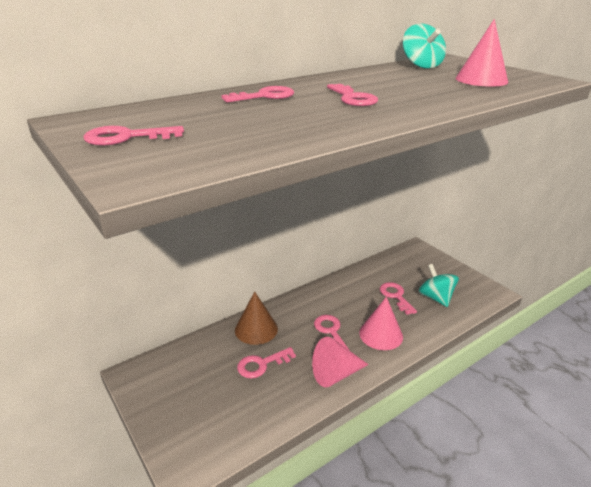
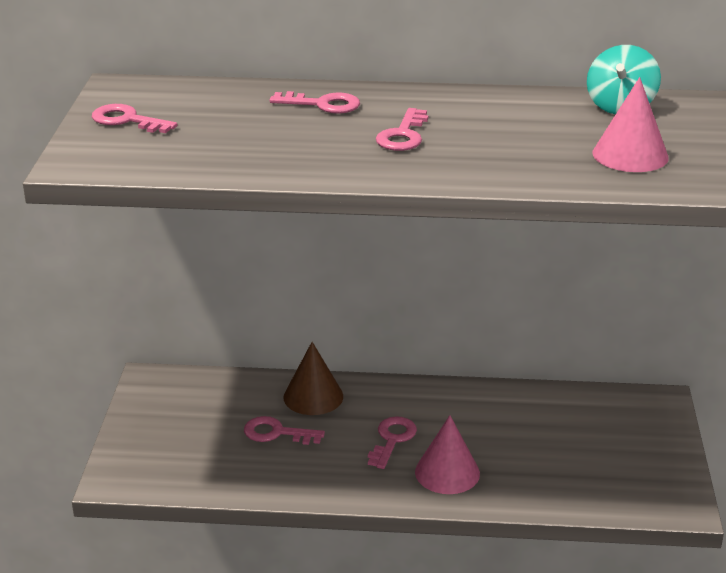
camera: 40 degrees right, 0 degrees up
pink cone [312,337,369,387] -> none
pink key [380,282,417,315] -> none
turquoise spinning top [419,264,459,307] -> none

